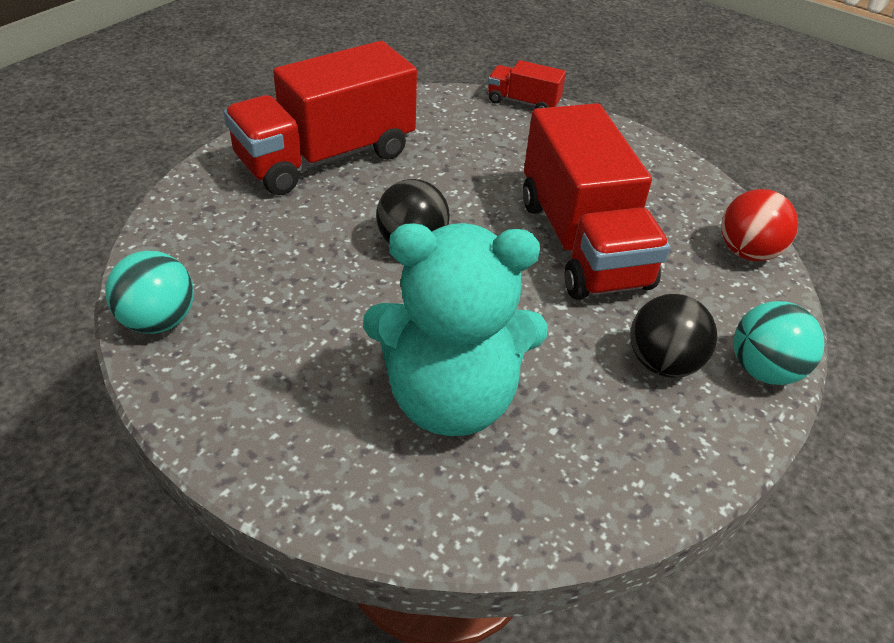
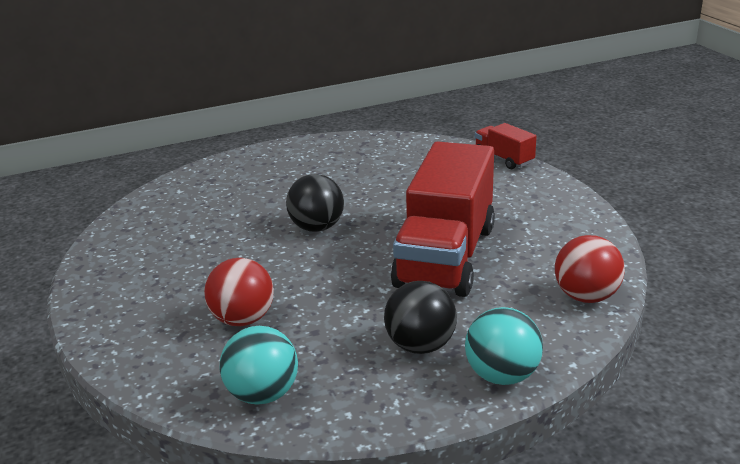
camera: 35 degrees right, 15 degrees down
turquoise ball [105,251,194,334] -> turquoise ball moved to [219,326,298,405]
red truck [224,41,417,195] -> none
turquoise teddy bear [363,223,548,436] -> red ball [204,258,274,326]

